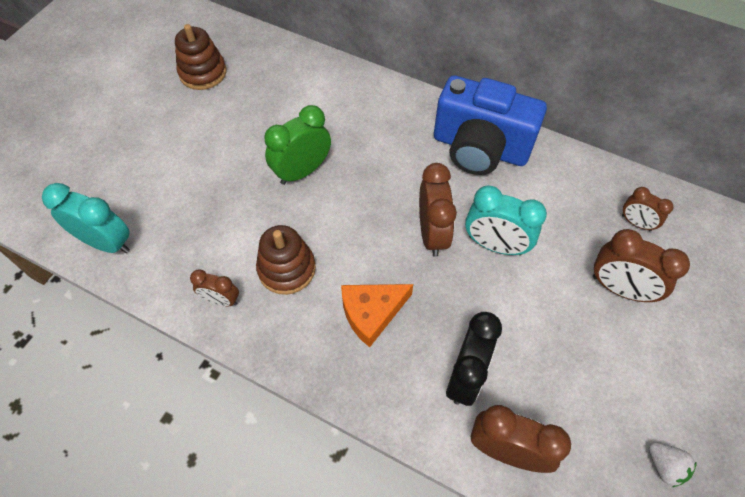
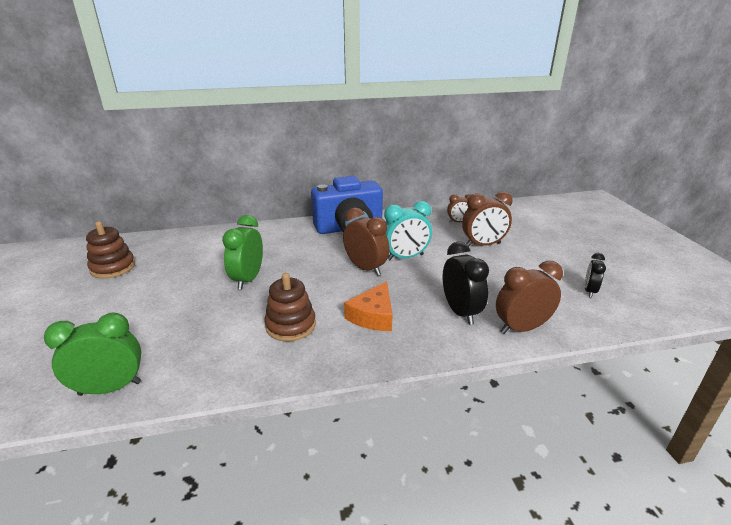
camera: 40 degrees left, 30 degrees down
turquoise clock [42,183,130,253] -> green clock [44,313,141,396]
brown clock [190,269,239,306] -> none
white strawberry [649,442,697,487] -> black clock [585,253,606,298]

